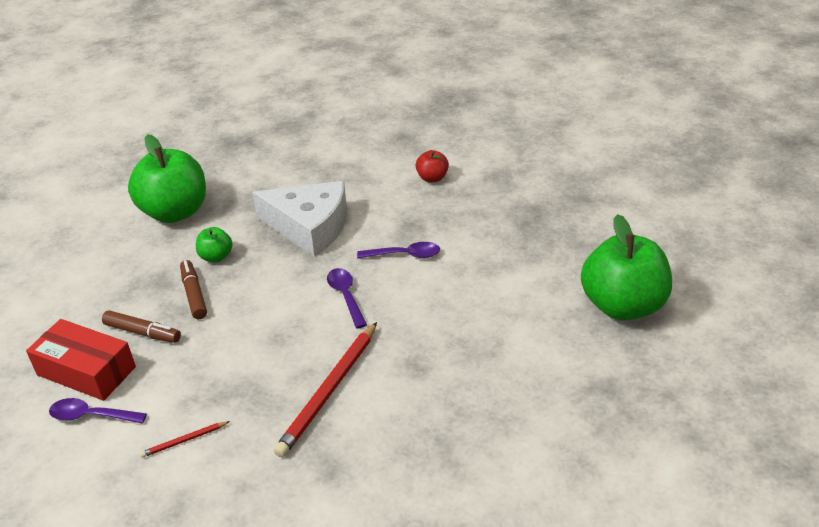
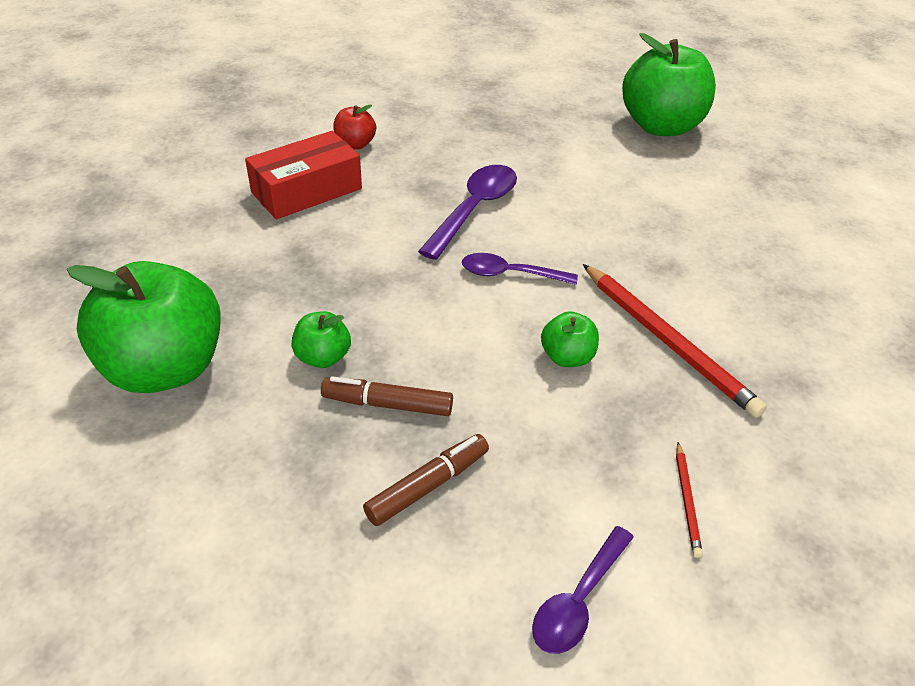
camera: 65 degrees left, 5 degrees up
red box [26,319,136,401] -> red box moved to [245,131,362,219]
white cheese [252,181,347,257] -> none
purple spoon [357,242,440,258] -> purple spoon [418,165,517,260], size x1.51
none -> green apple [541,311,599,367]

